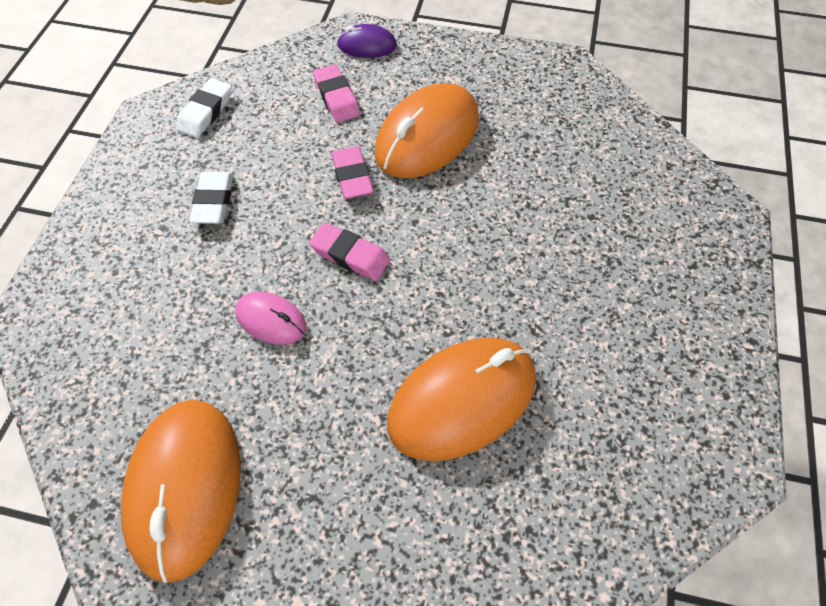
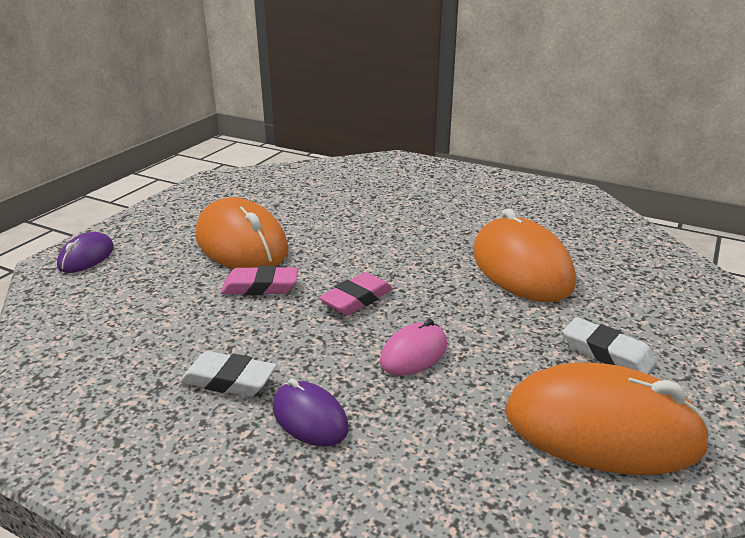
camera: 75 degrees left, 30 degrees down
white eraser [176,78,232,138] -> white eraser moved to [563,317,657,374]
pink eraser [313,64,360,123] -> none
none -> purple mouse [273,378,349,447]

